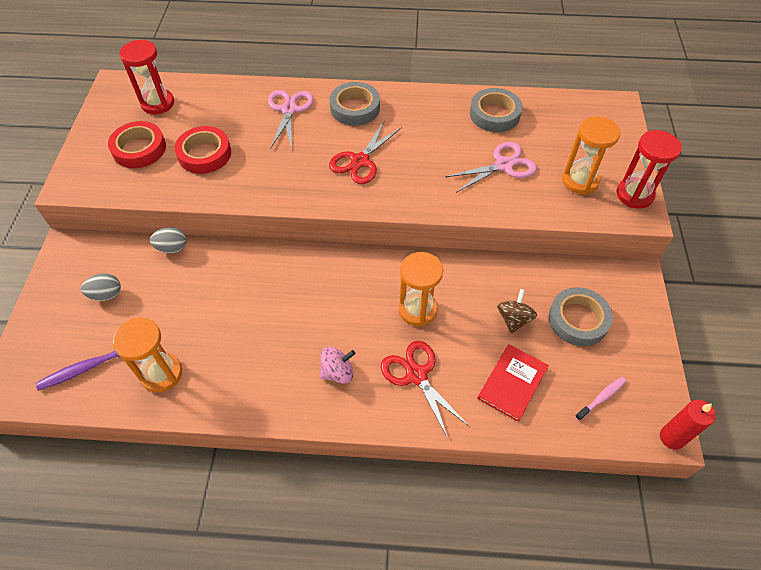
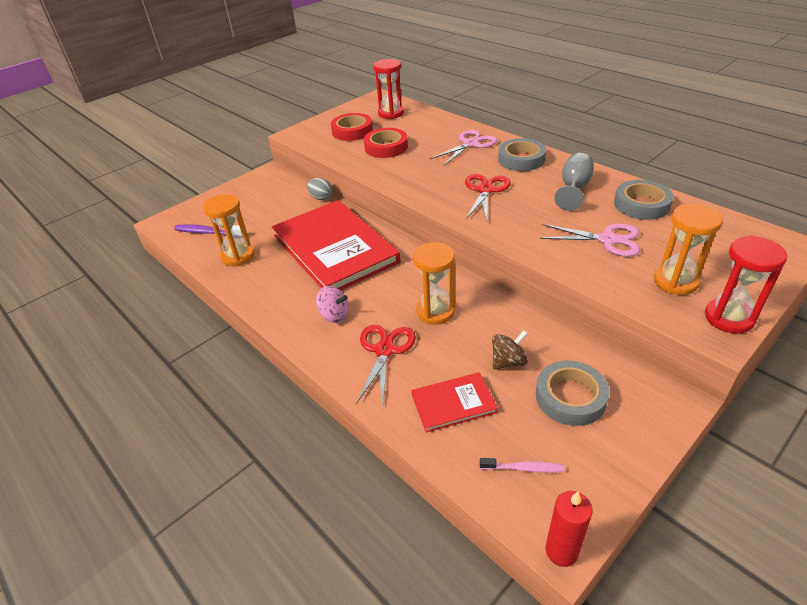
camera: 45 degrees right, 15 degrees down
grey egg [81,273,121,301] -> none
red scissors [329,122,402,184] -> red scissors turned 120 degrees clockwise [465,174,511,221]
none -> red book [272,200,401,291]
none -> grey goblet [554,153,594,211]

